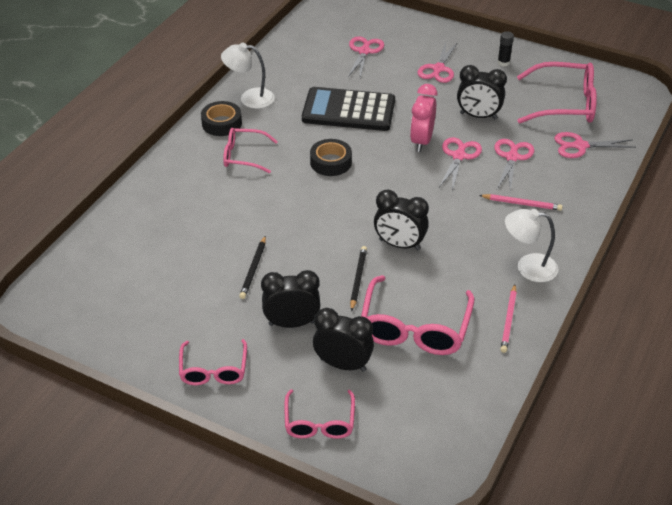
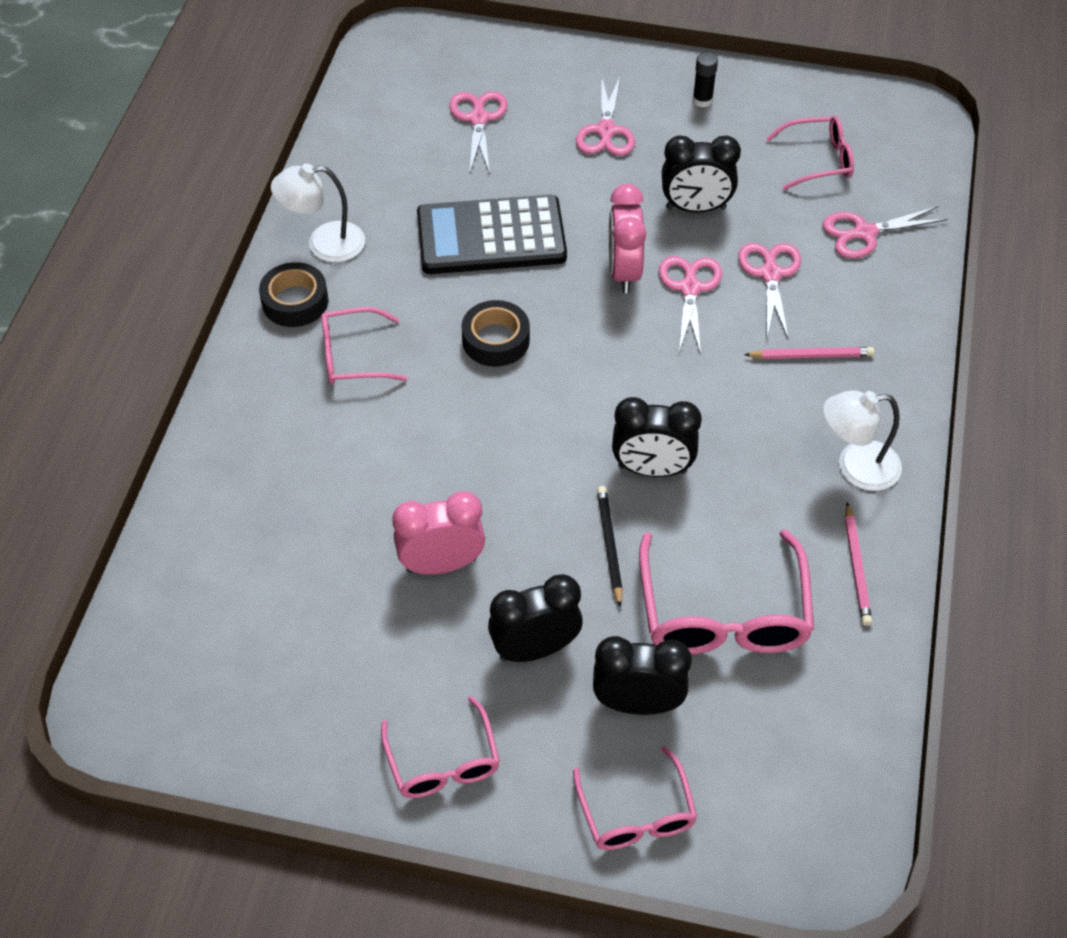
camera: 15 degrees left, 10 degrees up
black pencil [239,236,266,299] -> pink clock [392,491,485,575]
pink glasses [517,62,597,124] -> pink glasses [766,116,854,190], size x0.61

